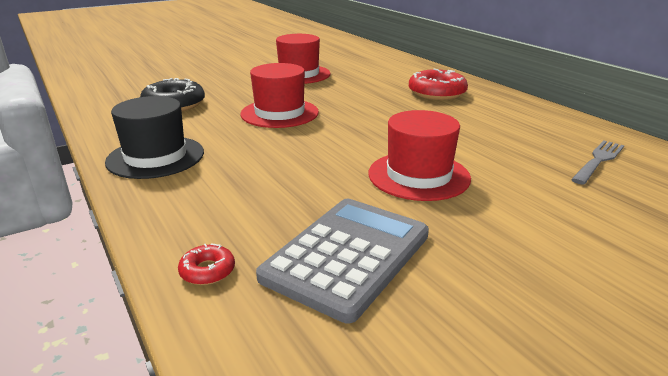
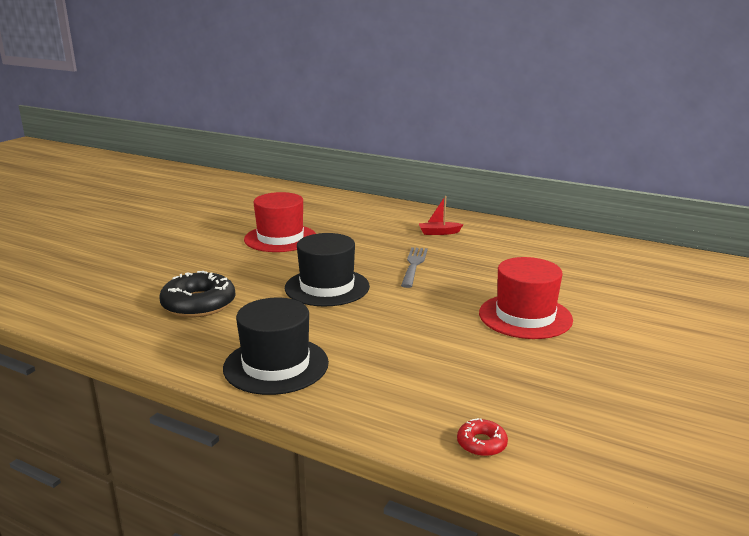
camera: 30 degrees left, 5 degrees down
red hat [240,63,319,128] -> black hat [285,233,370,306]
grey calculator [256,199,429,323] -> none
red donut [409,69,468,100] -> red boat [419,196,463,235]
grey fork [571,141,624,185] -> grey fork moved to [401,247,428,288]

